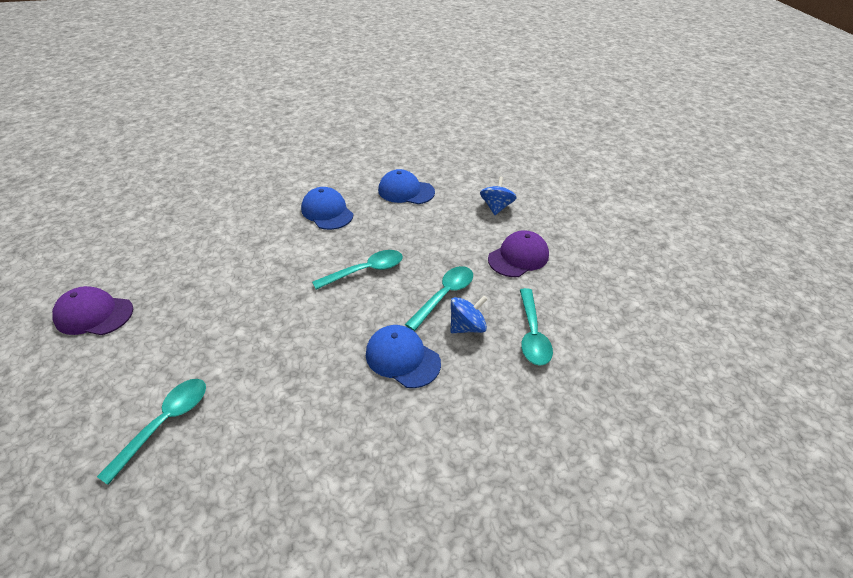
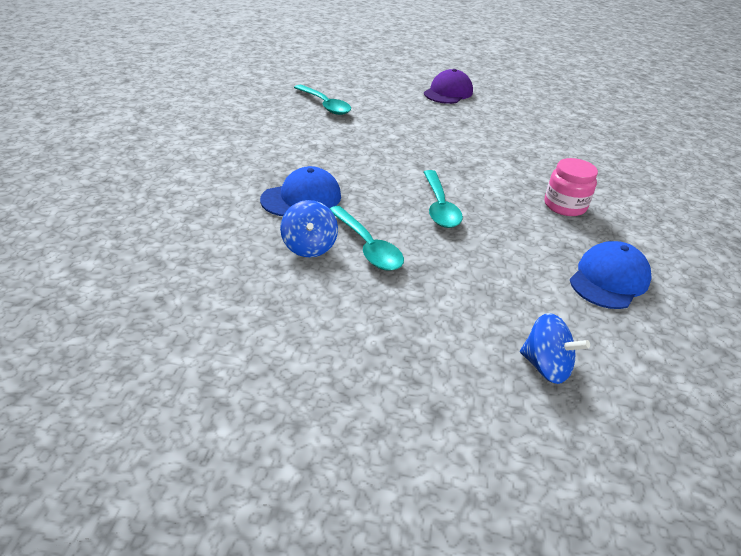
camera: 110 degrees right, 5 degrees down
blue cap [301,187,353,230] -> pink jar [545,158,598,216]
purple cap [488,230,549,277] -> none
turquoise spoon [520,288,553,366] -> none

